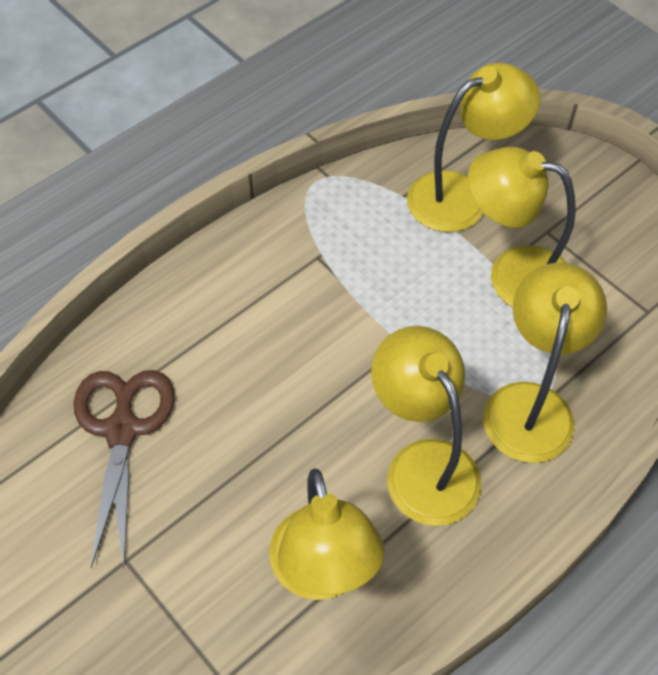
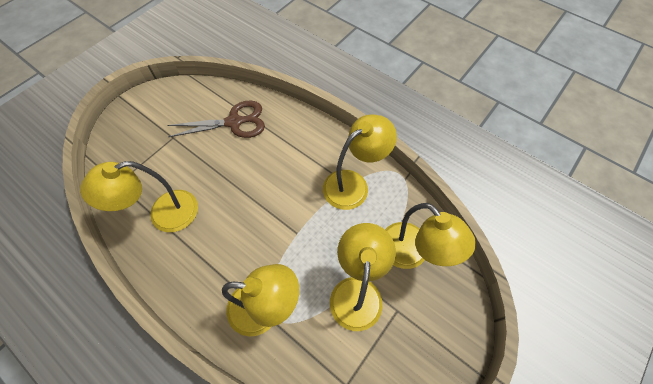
camera: 80 degrees right, 5 degrees up
yellow lamp [371,326,482,526] -> yellow lamp moved to [323,114,397,210]

